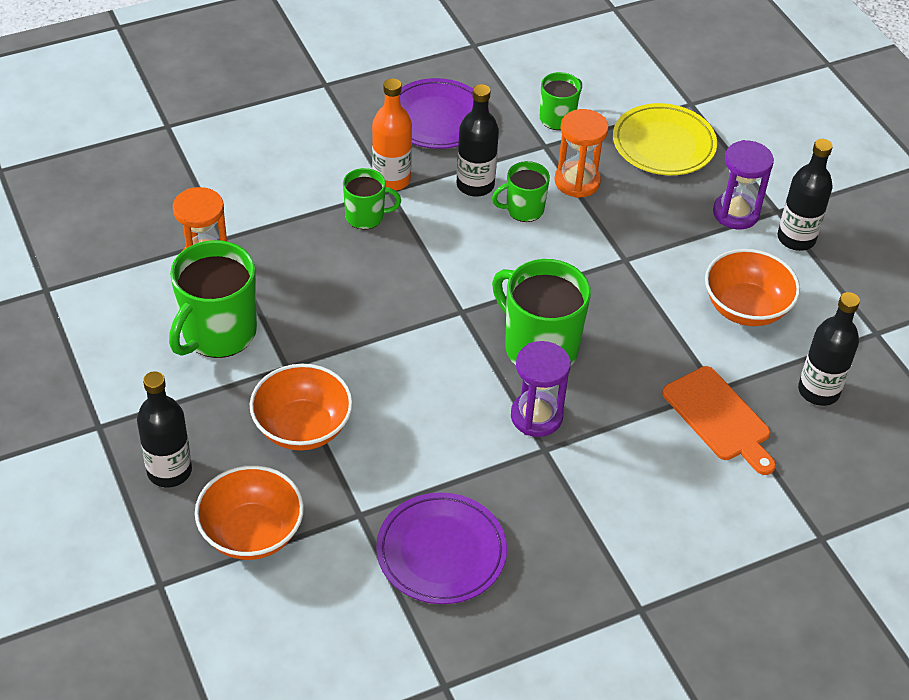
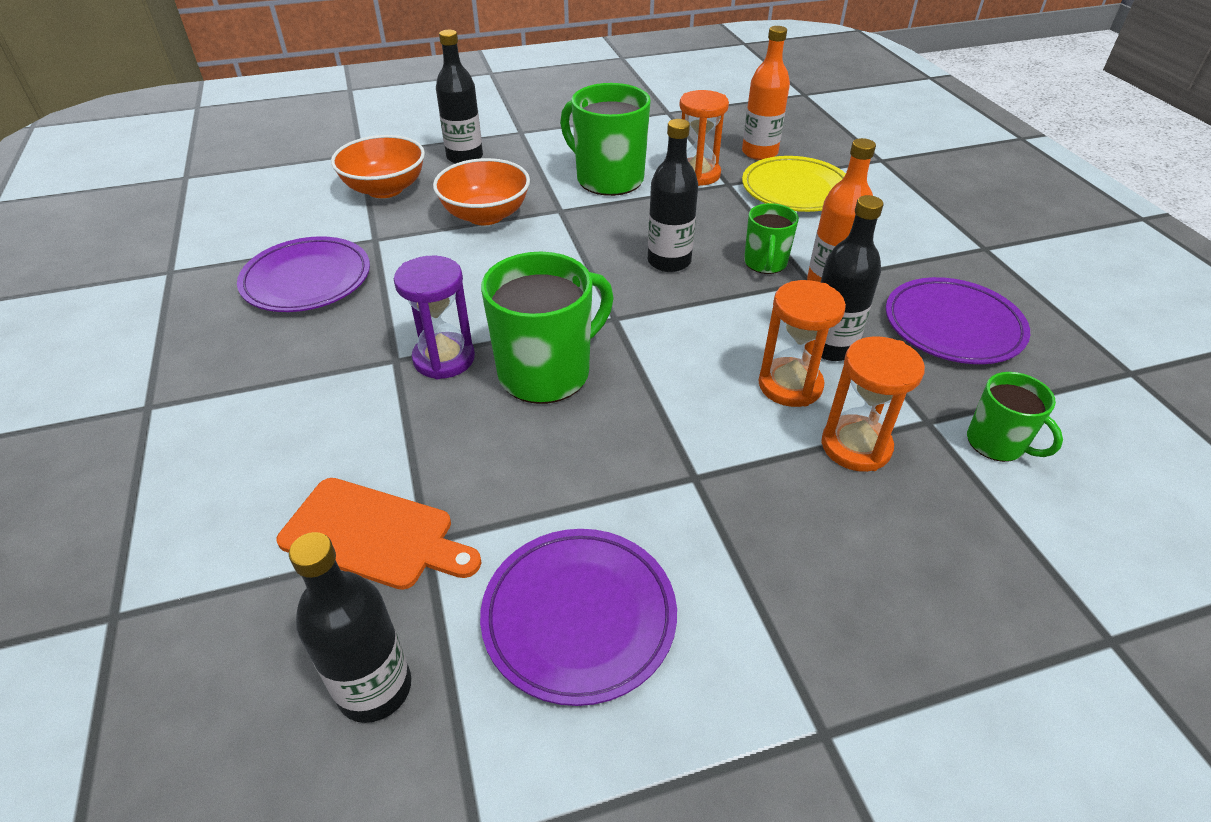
camera: 100 degrees right, 5 degrees down
green mug [492,161,550,222] -> orange hourglass [758,280,846,407]
yellow plate [613,103,717,175] -> yellow plate moved to [742,156,846,212]
orange cutting board [662,366,776,475] -> orange cutting board turned 135 degrees counterclockwise [276,478,481,590]
orange bowl [705,249,800,326] -> purple plate [480,529,677,706]
purple hourglass [713,140,774,229] -> none
black bottle [778,139,833,251] -> black bottle moved to [648,119,698,272]
none -> orange bottle [742,26,790,160]

